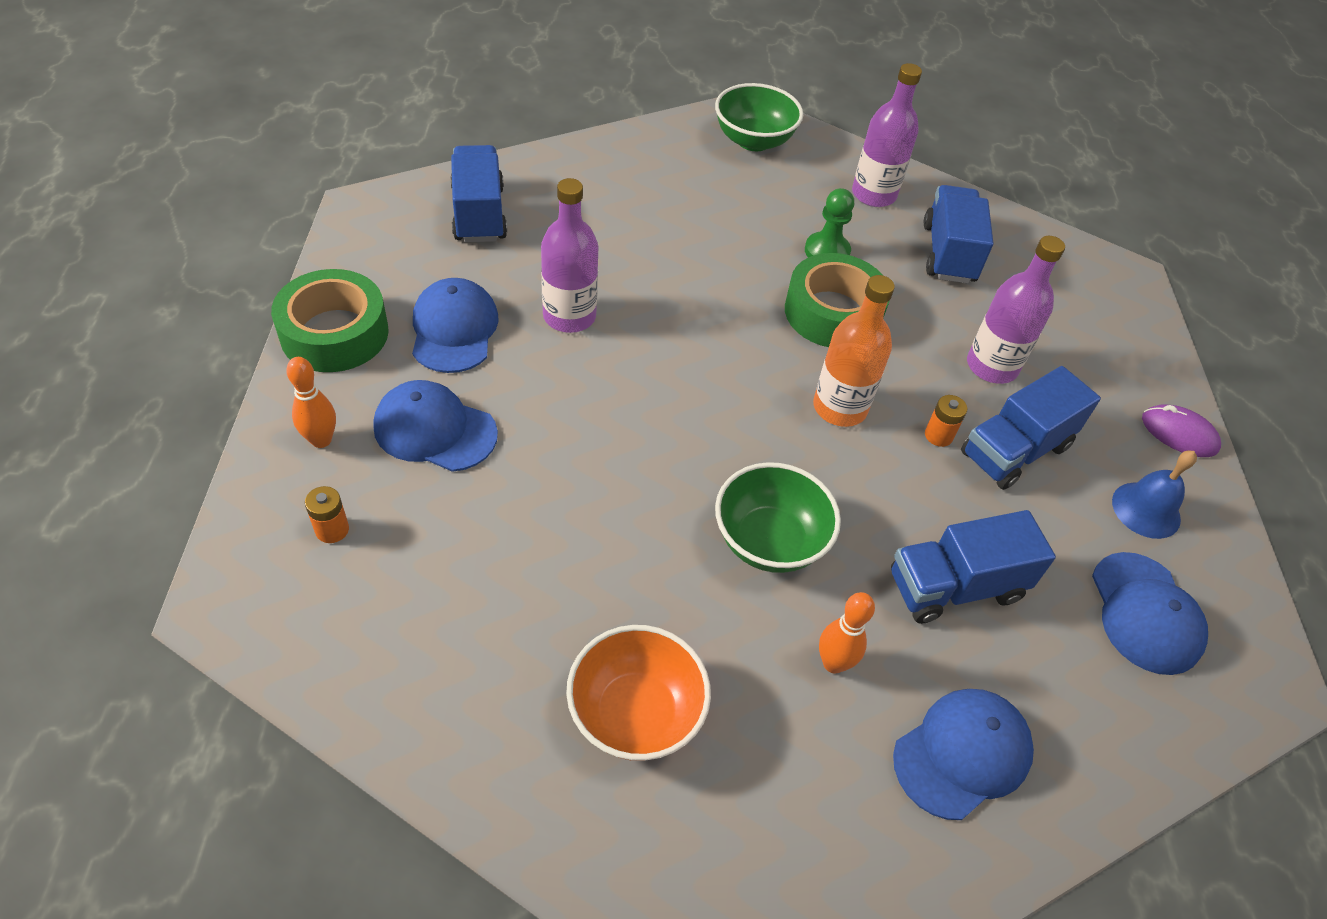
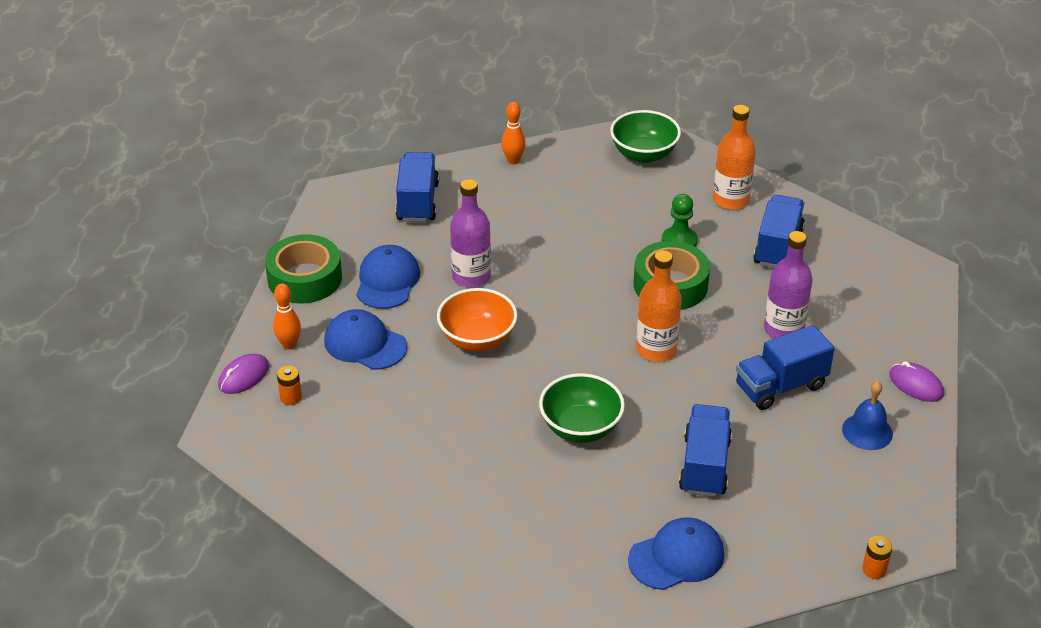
camera: 15 degrees right, 10 degrees down
orange bowl [566,625,711,761] -> orange bowl moved to [437,288,517,351]
orange bowling pin [819,592,875,674] -> orange bowling pin moved to [501,102,526,164]
purple bottle [852,63,922,207] -> orange bottle [713,105,756,210]
blue truck [891,510,1056,624] -> blue truck turned 105 degrees clockwise [679,404,732,497]
orange battery [925,395,967,447] -> orange battery moved to [862,536,892,579]
blue cap [1092,552,1208,675] -> none
none -> purple mouse [218,354,269,394]

